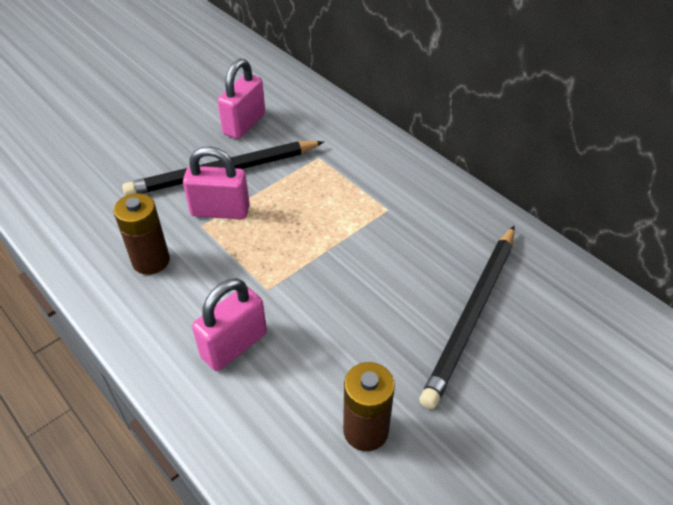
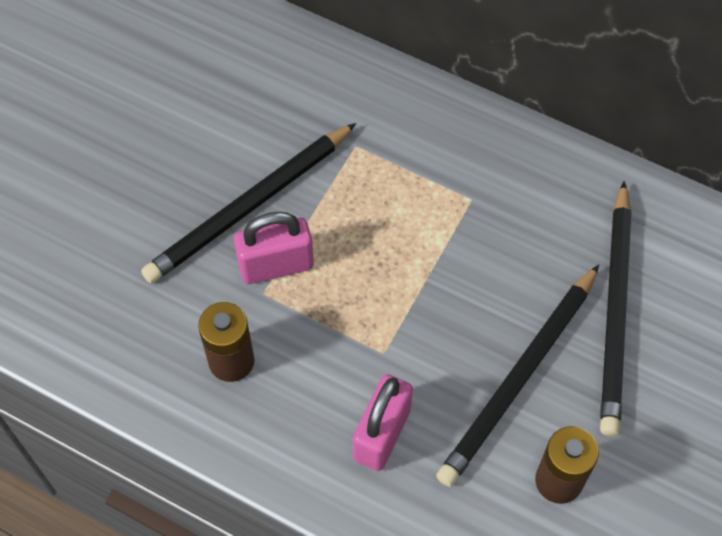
camera: 20 degrees left, 15 degrees up
pink padlock [217,59,265,139] -> none
none -> black pencil [436,264,599,487]

